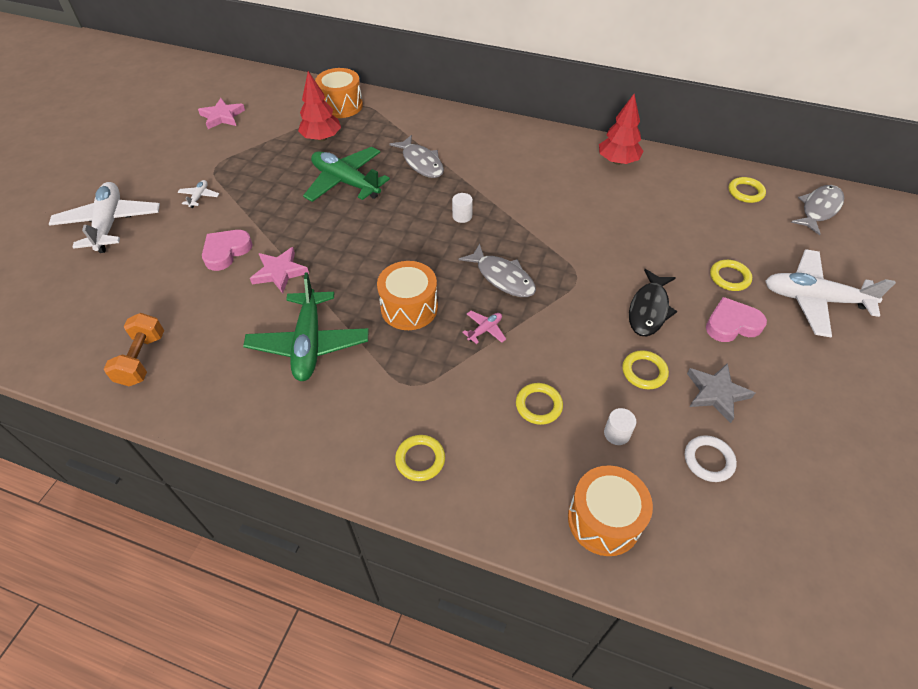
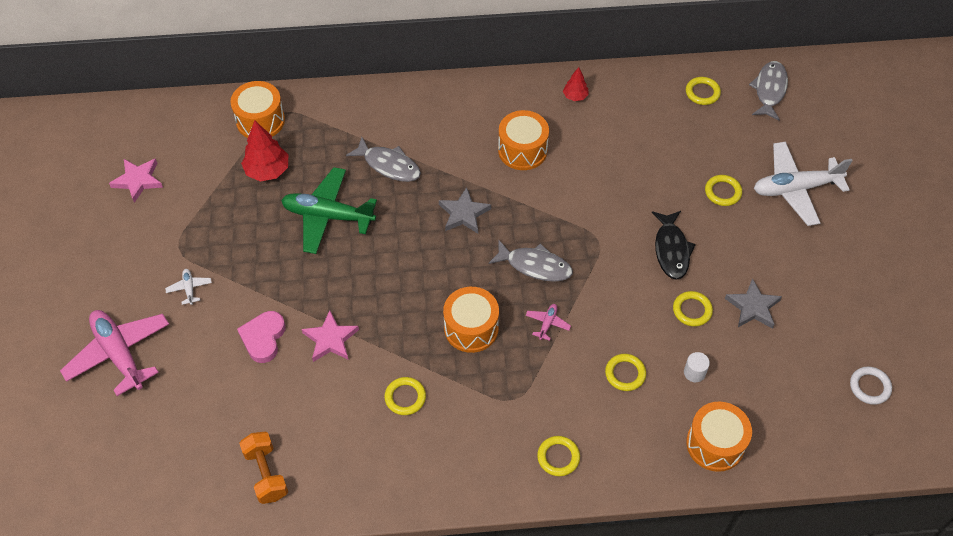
camera: 25 degrees left, 5 degrees up
white plane [49,182,160,253] -> pink plane [60,310,169,396]
green plane [243,272,369,381] -> yellow ring [384,377,426,415]
white cylinder [452,193,473,223] -> grey star [439,187,491,234]
red tree [599,94,643,165] -> red tree [563,67,589,101], size x0.58
white ring [685,435,737,482] -> white ring moved to [850,367,892,405]
pink heart [706,297,767,342] -> none
none -> orange drum [498,110,549,170]

